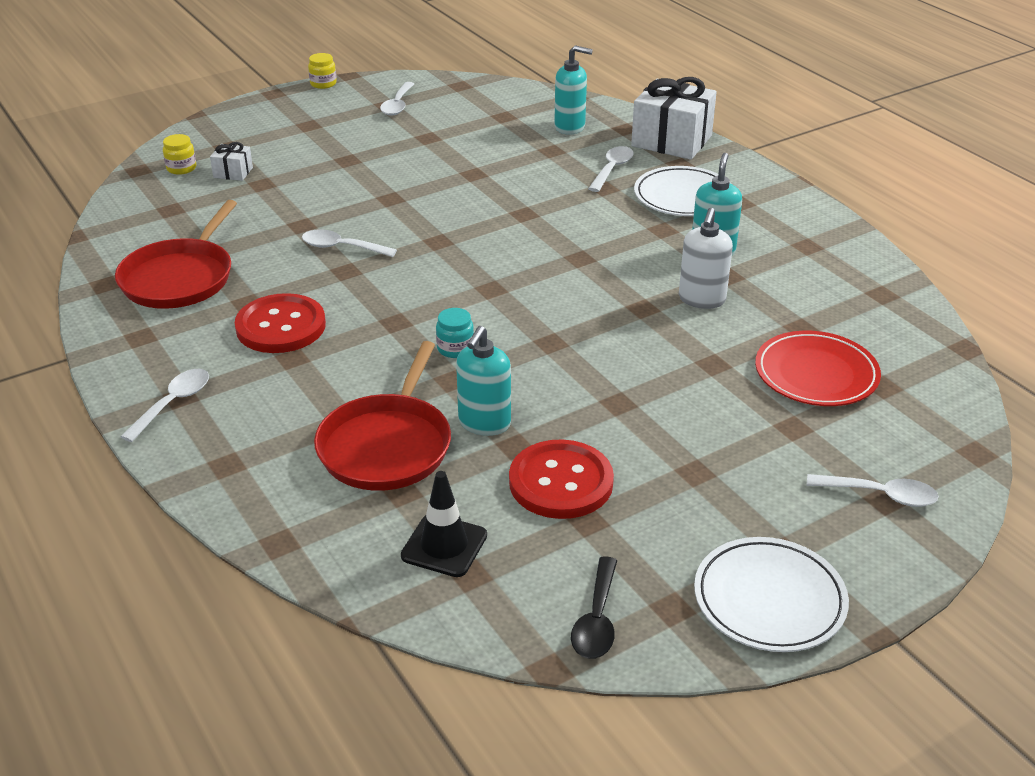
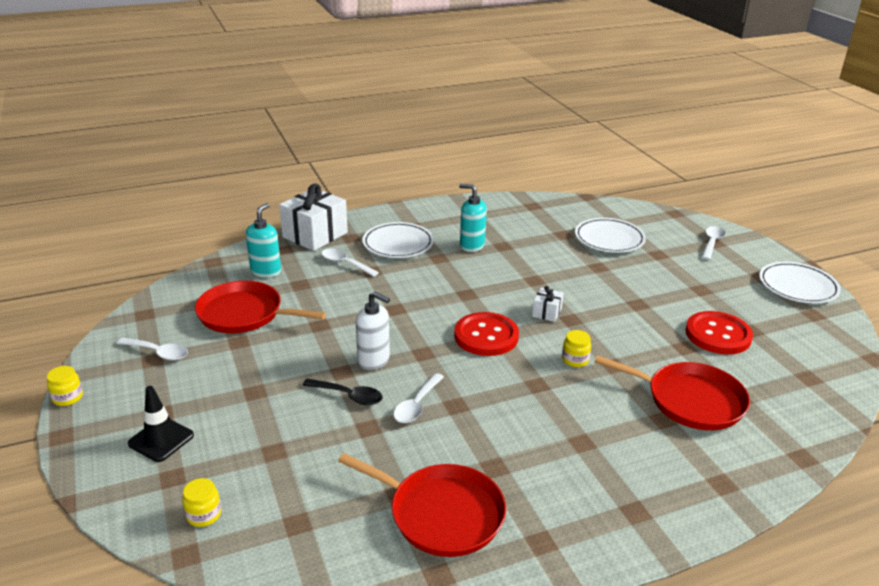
camera: 80 degrees left, 5 degrees down
white spoon [120,369,209,442] -> none
white gift [210,142,253,181] -> white gift moved to [532,286,564,322]
red button [235,293,326,353] -> red button moved to [454,312,519,356]
black traffic cone [401,471,487,577] -> black traffic cone moved to [128,386,194,462]
turquoise jar [436,308,474,358] -> yellow jar [562,330,591,367]
turquoise soap dispenser [456,326,511,436] -> none
black spoon [571,556,617,659] -> black spoon moved to [303,378,383,405]
white soap dispenser [679,208,733,309] -> white soap dispenser moved to [356,291,390,370]
red plate [755,331,881,406] -> white plate [575,218,646,253]
none -> red pan [195,281,326,333]

